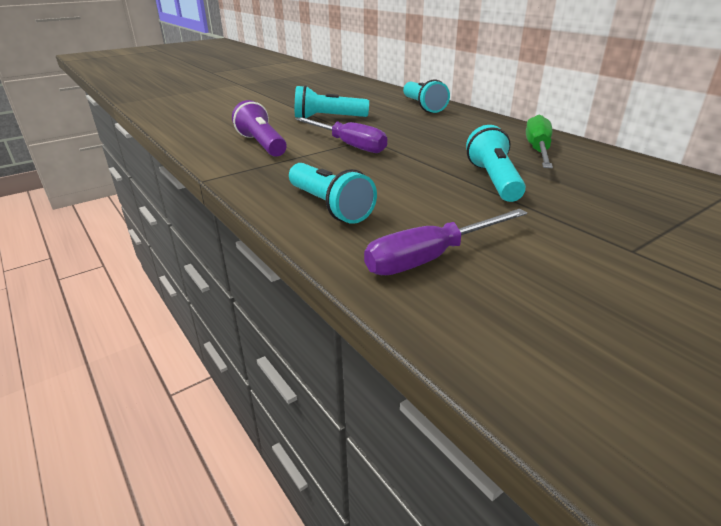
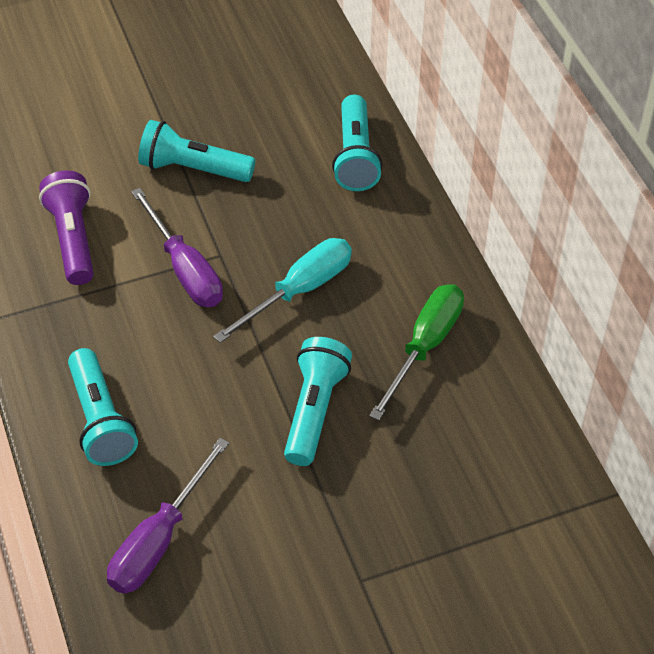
camera: 15 degrees right, 20 degrees up
purple screwdriver [364,209,527,275] -> purple screwdriver turned 45 degrees counterclockwise [107,438,229,594]
none -> turquoise screwdriver [213,238,352,343]

